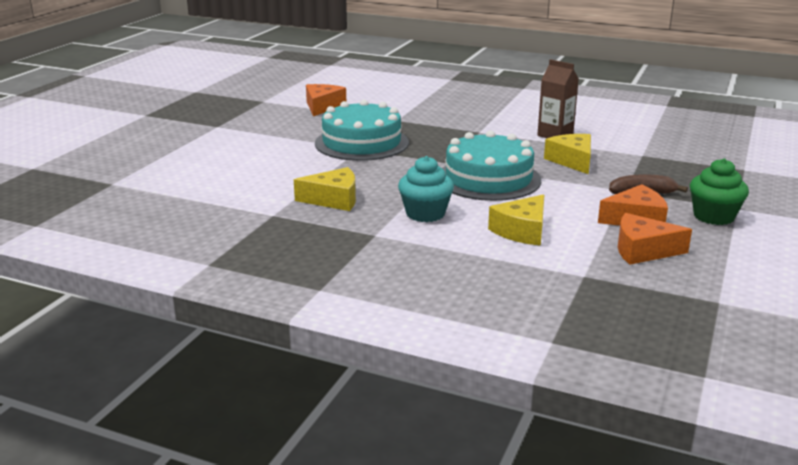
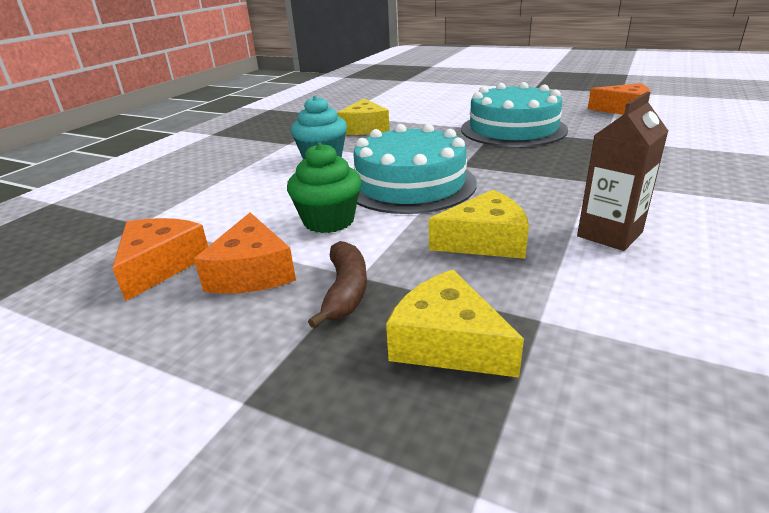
camera: 95 degrees right, 5 degrees up
yellow cheese [488,194,544,246] -> yellow cheese moved to [386,270,524,378]
green cupcake [690,158,749,225] -> green cupcake moved to [287,143,362,233]

